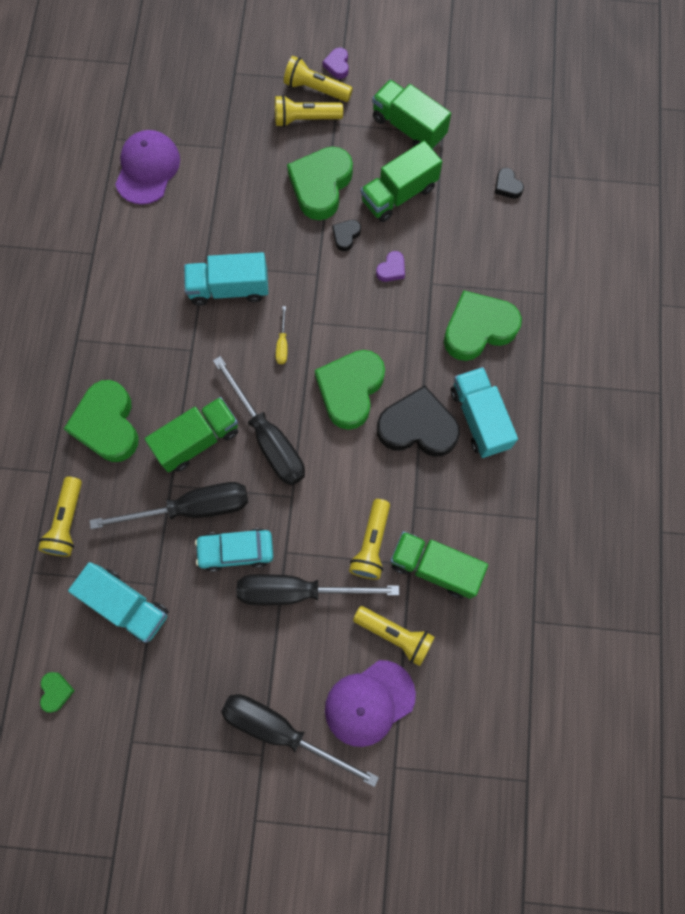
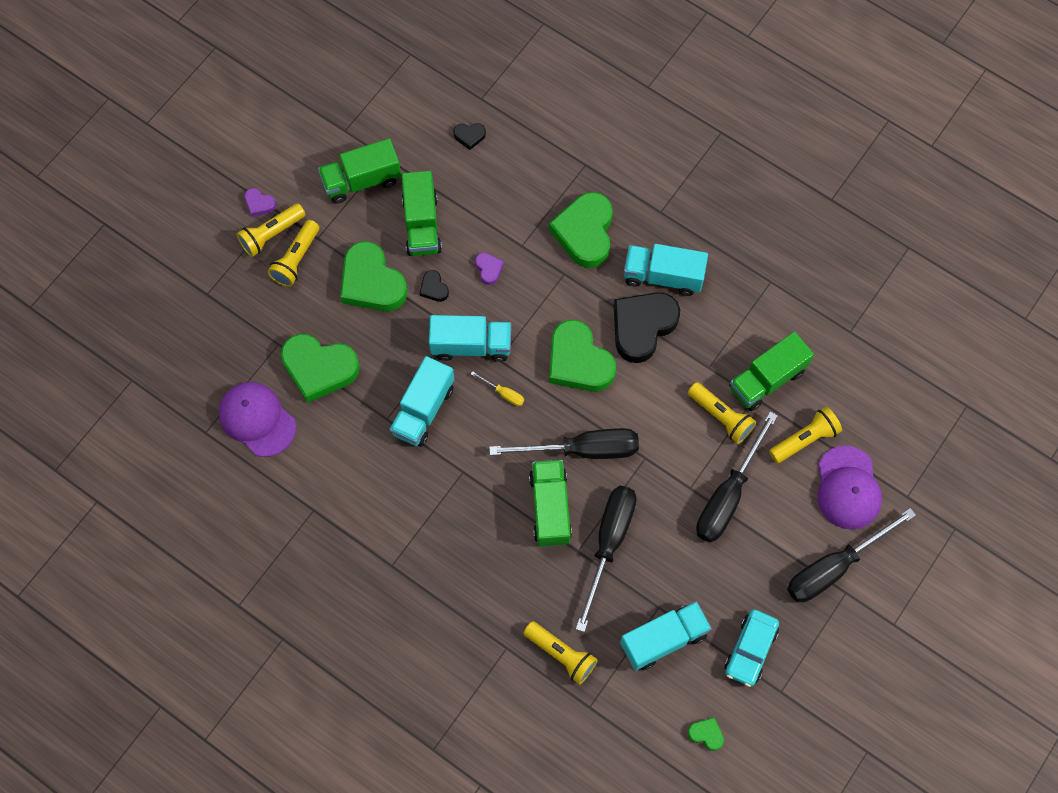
camera: 60 degrees left, 5 degrees down
green heart [64,380,139,462] -> green heart moved to [281,334,360,403]
turquoise car [195,528,273,572] -> turquoise car moved to [724,609,779,687]
none -> turquoise truck [429,315,511,362]

